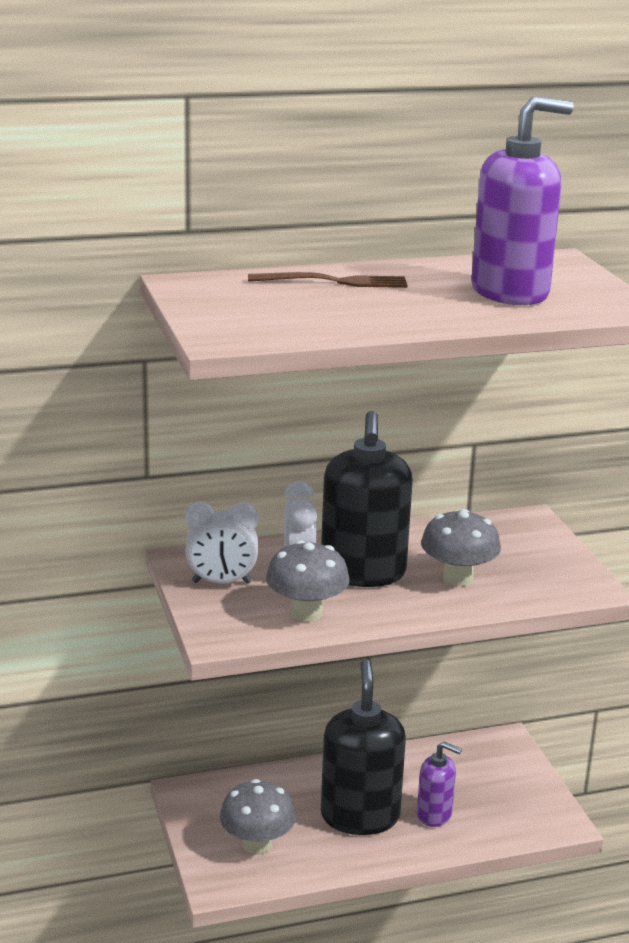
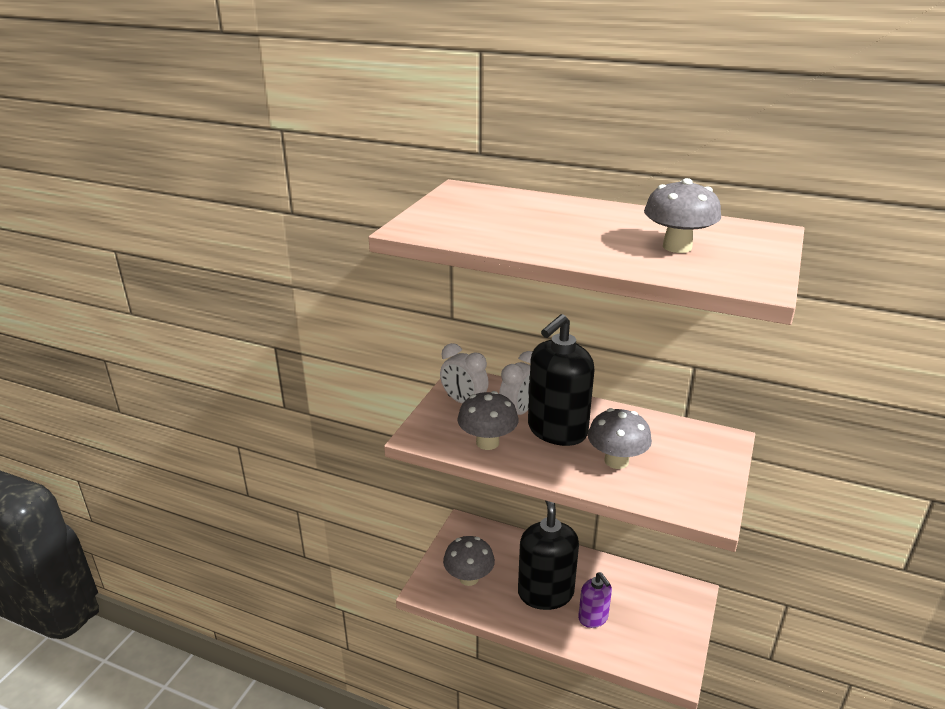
camera: 40 degrees right, 5 degrees up
brown fork [248,272,407,288] -> none
black soap dispenser [321,659,406,835] -> black soap dispenser turned 45 degrees counterclockwise [518,501,579,610]
purple soap dispenser [471,96,574,305] -> grey mushroom [644,178,721,253]

